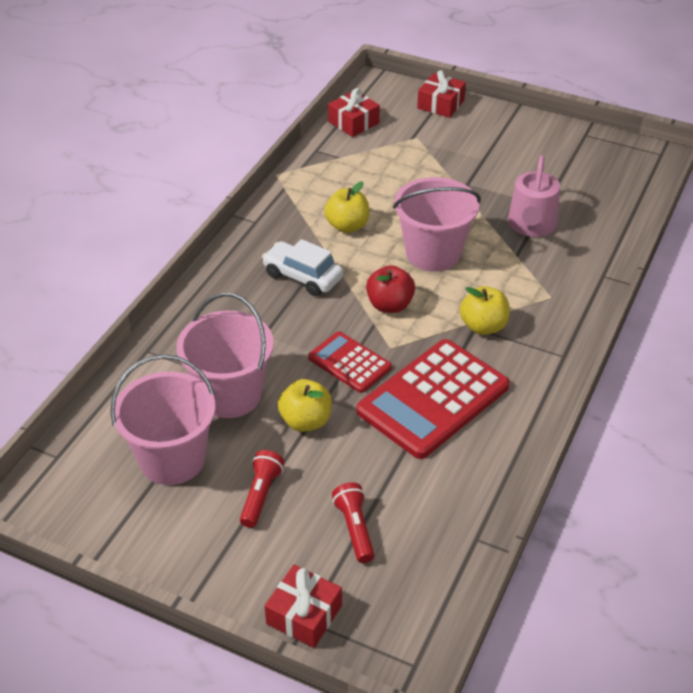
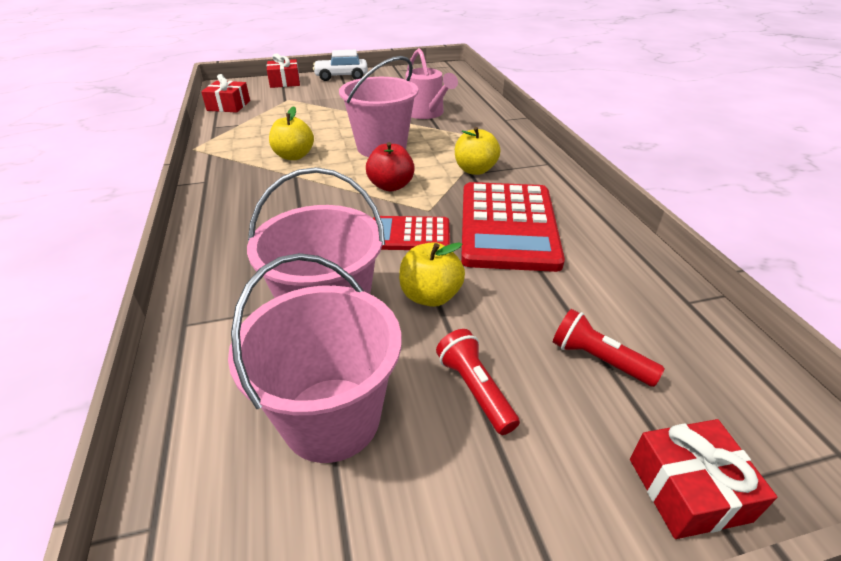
camera: 40 degrees left, 5 degrees down
white car [262,239,343,296] -> white car moved to [313,50,368,81]

